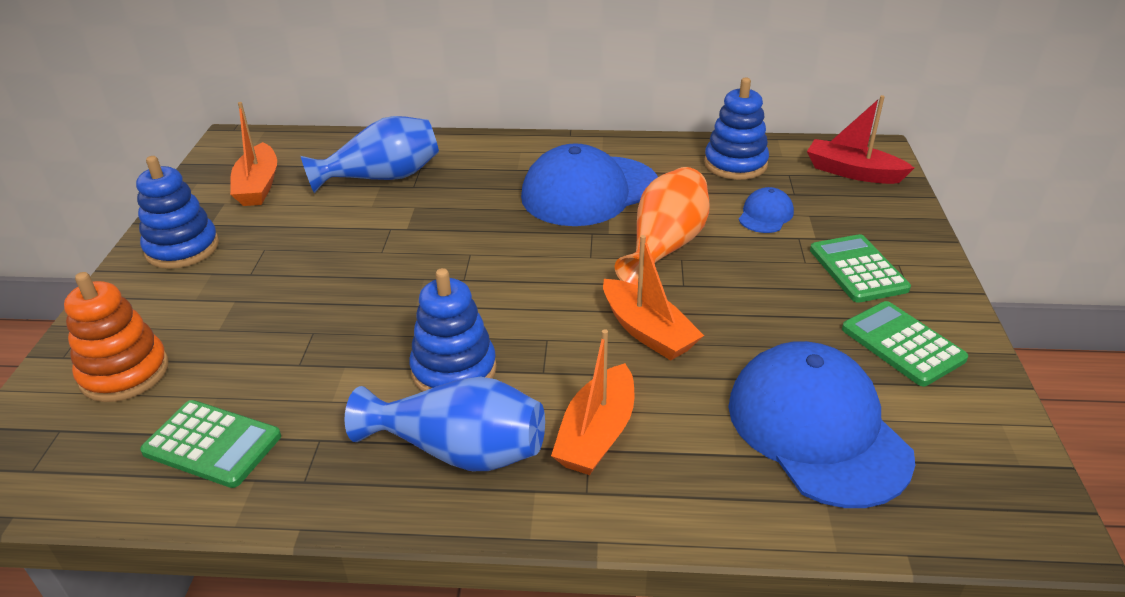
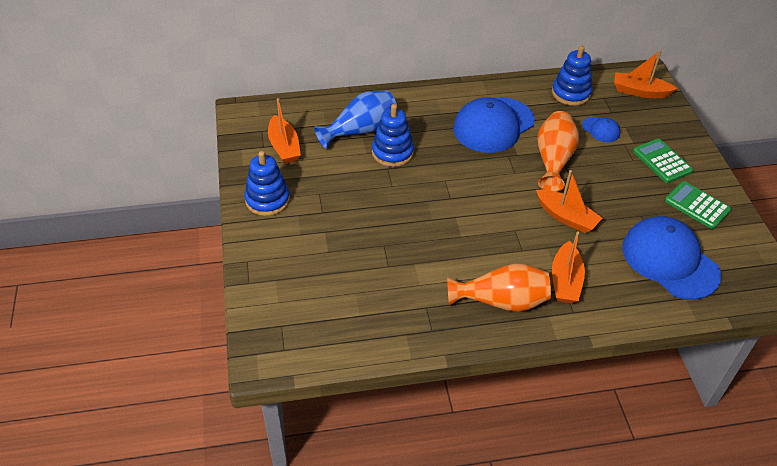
camera: 15 degrees left, 10 degrees up
orange stacking toy [64,272,169,402] -> none
green calculator [140,400,281,488] -> none
blue vase [345,377,545,471] -> orange vase [447,263,551,312]
blue stacking toy [409,268,497,392] -> blue stacking toy moved to [372,104,414,167]
blue cap [739,187,794,233] -> blue cap turned 120 degrees clockwise [582,117,620,142]
red boat [807,95,914,184] -> orange boat [614,50,677,98]

